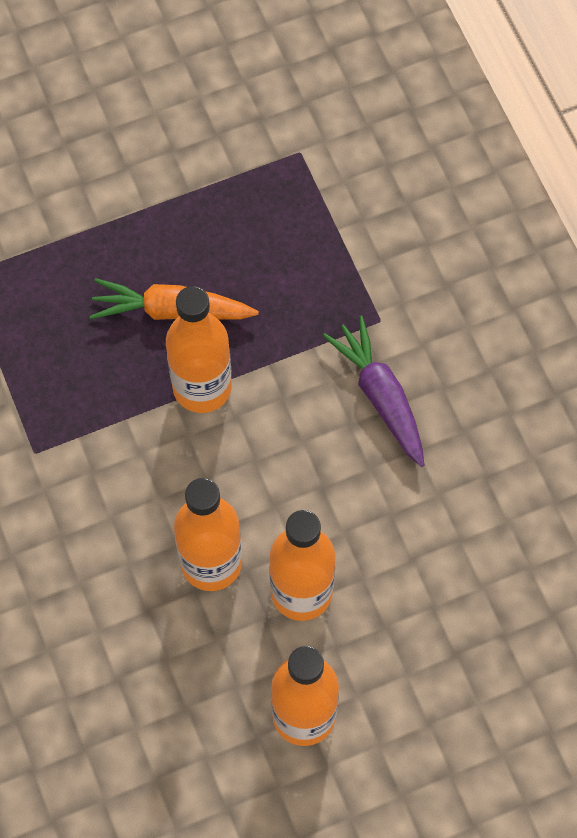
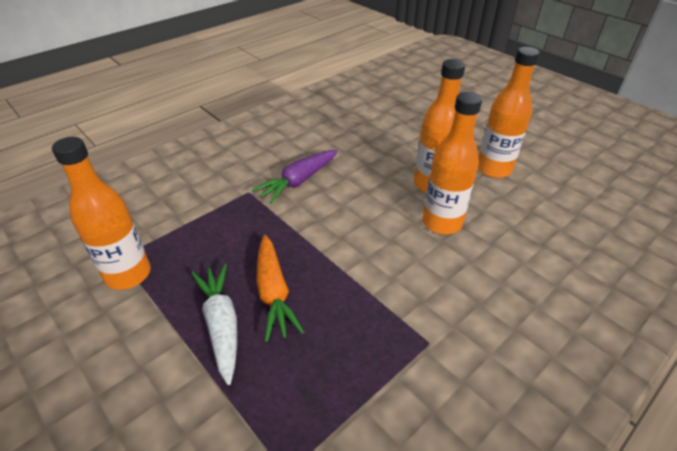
camera: 110 degrees left, 25 degrees down
orange bottle [166,286,232,413] -> orange bottle moved to [52,137,151,290]
none -> white carrot [191,264,237,385]

